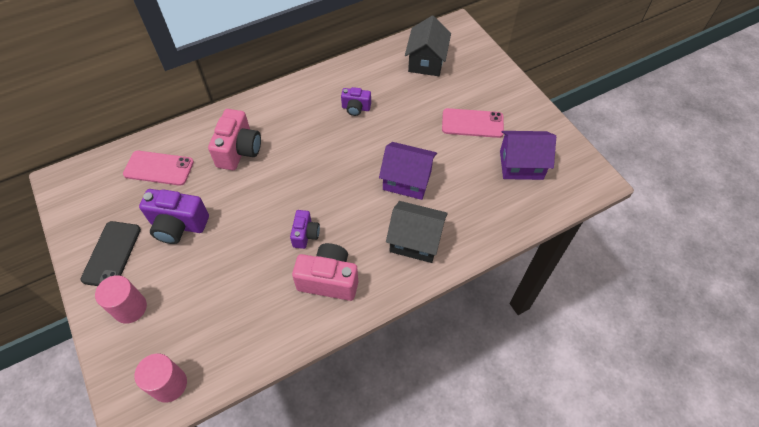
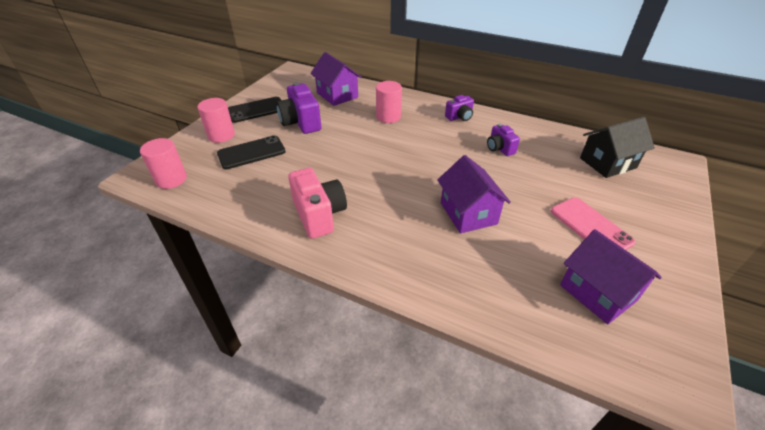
camera: 55 degrees right, 15 degrees down
pink phone [123,151,194,186] -> purple house [310,52,362,106]
pink camera [208,109,261,170] -> pink cylinder [376,81,402,123]
purple camera [290,210,320,249] -> purple camera moved to [445,95,474,121]
black house [386,201,448,263] -> none
none -> black phone [217,135,286,169]

